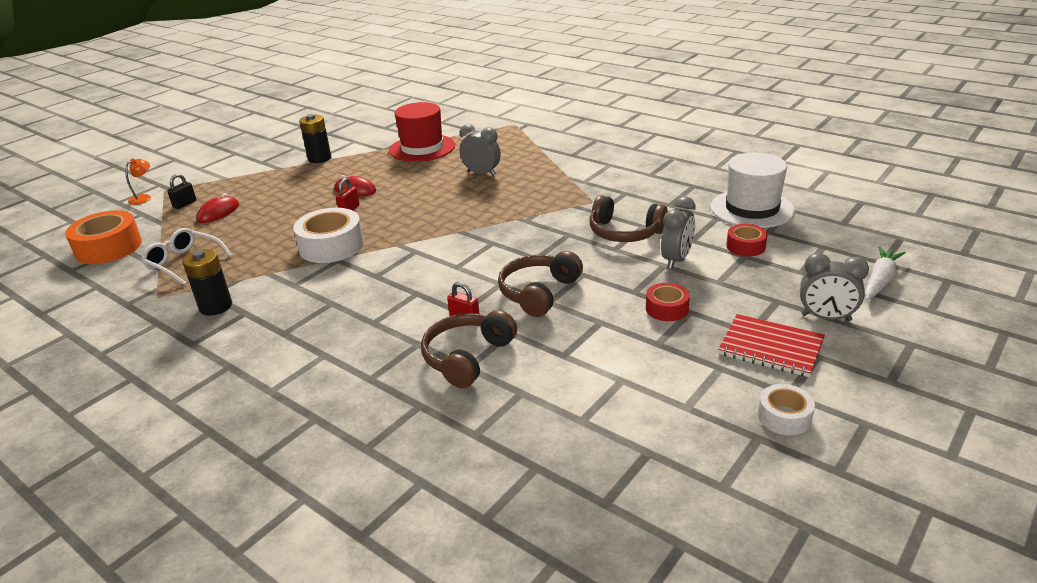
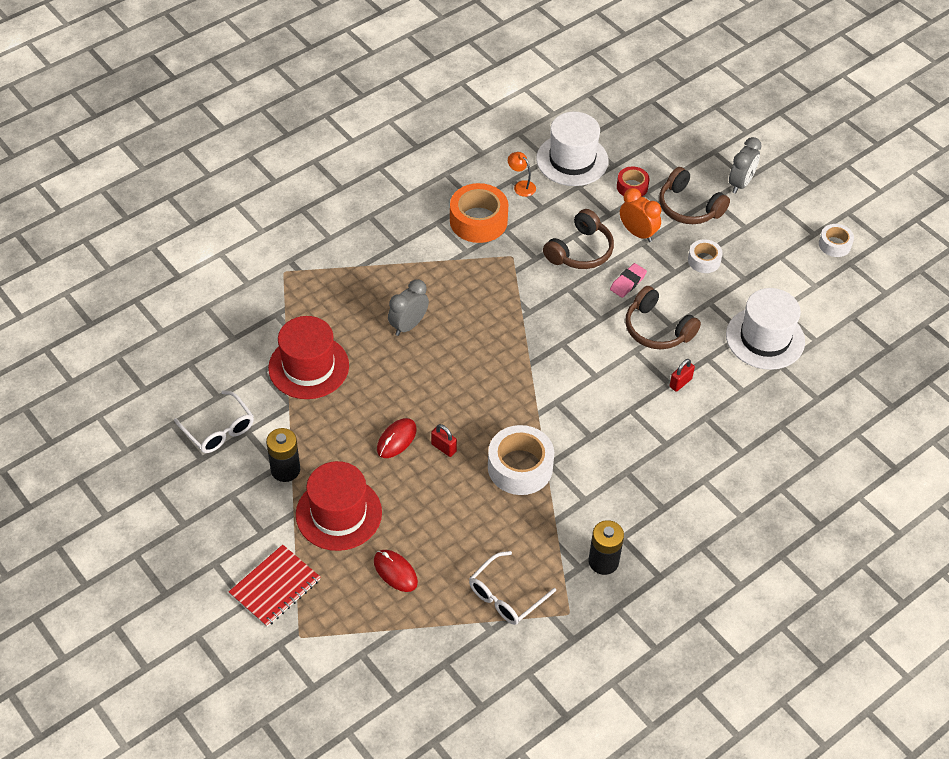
camera: 80 degrees left, 20 degrees up
orange tape [65,210,142,264] -> orange tape moved to [450,183,508,243]
orange lamp [125,158,151,205] -> orange lamp moved to [508,152,536,197]
black padlock [167,174,196,209] -> none
brown headphones [421,310,517,388] -> brown headphones moved to [659,167,730,224]
red tape [646,283,690,321] -> white tape [688,239,723,273]
grey clock [661,197,696,269] -> orange clock [620,188,662,242]
red notebook [718,314,825,377] -> red notebook moved to [229,545,320,627]
white carrot [865,246,906,300] -> none
none -> white glasses [174,390,254,453]
none -> red hat [296,461,382,551]
none -> pink eraser [610,263,647,298]
none -> white hat [726,288,805,370]

